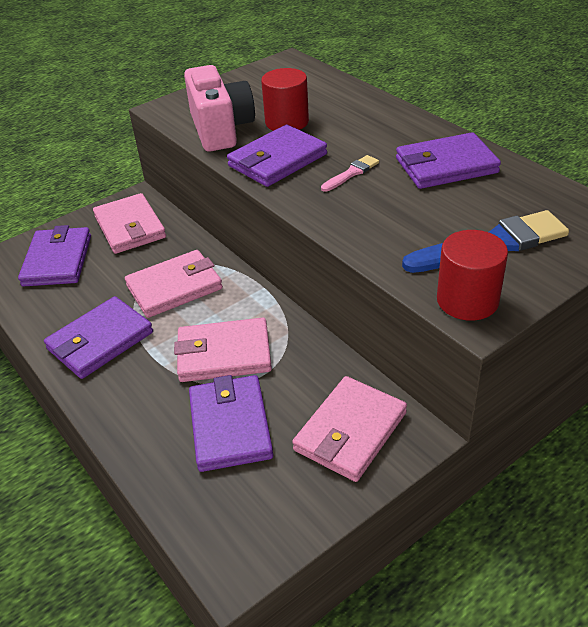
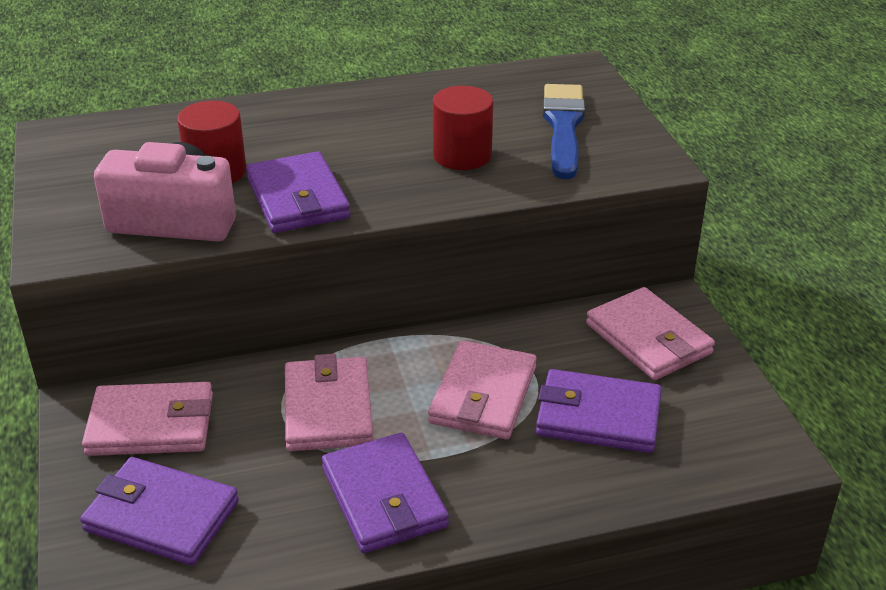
camera: 70 degrees left, 5 degrees down
pink brush [321,155,379,192] -> none
purple wallet [396,132,501,189] -> none
red cylinder [437,230,508,321] -> red cylinder moved to [433,86,493,170]

